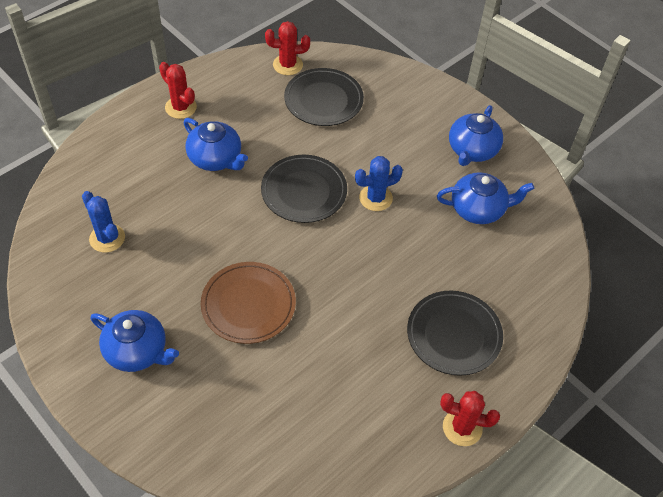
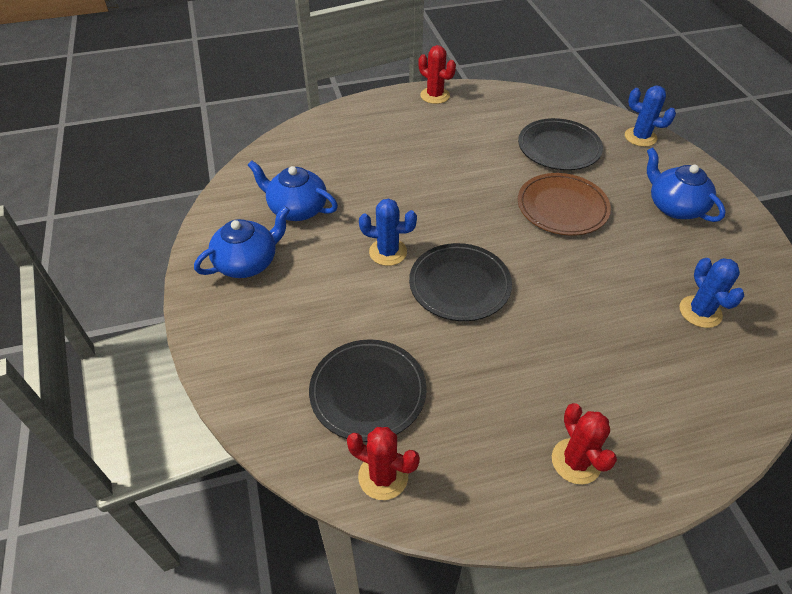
camera: 150 degrees left, 5 degrees down
blue teapot [184,118,248,171] -> none
black plate [407,290,503,376] -> black plate moved to [518,118,603,170]
none -> blue cactus [625,86,676,147]

